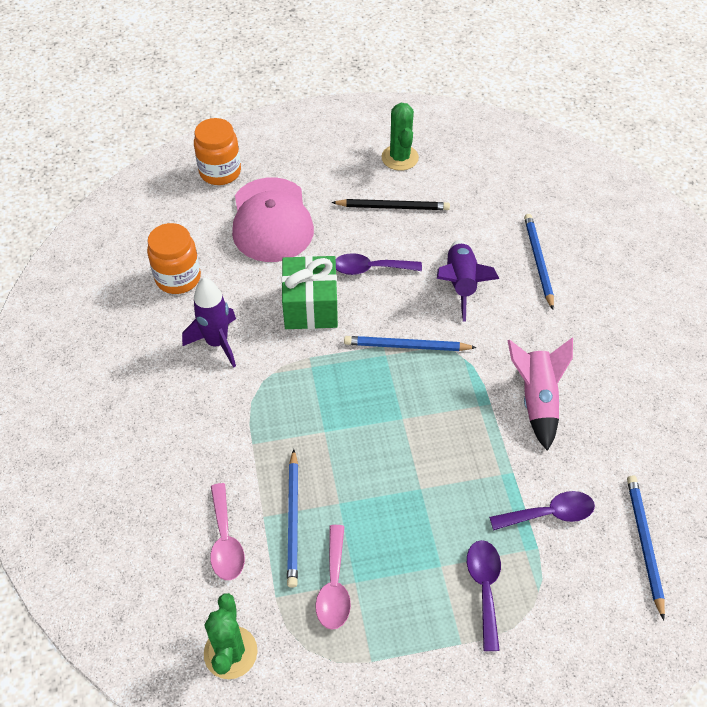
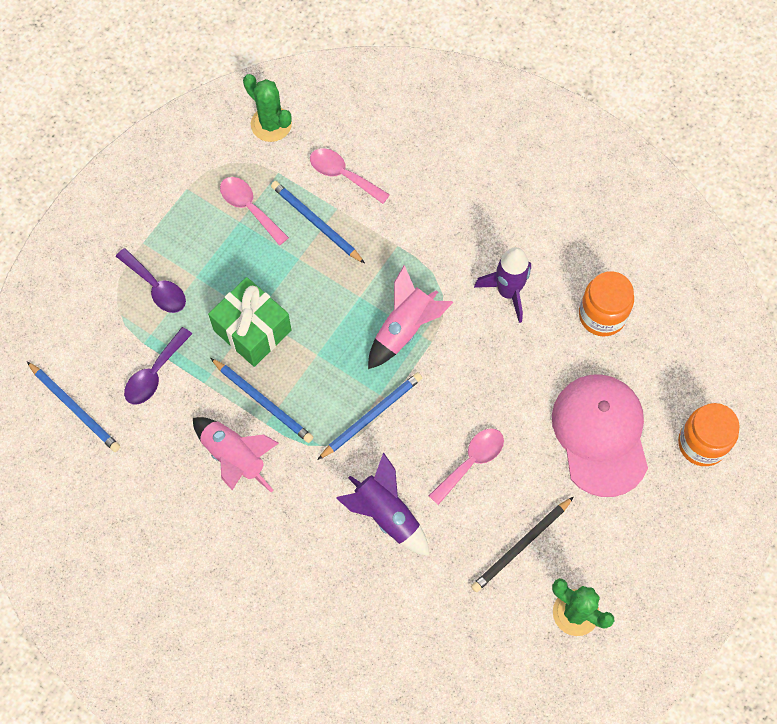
camera: 135 degrees right, 15 degrees up
pink cap [232,177,314,262] -> pink cap turned 45 degrees clockwise [552,375,648,497]
green gift [281,256,338,329] -> green gift moved to [208,277,291,367]
purple spoon [336,253,422,275] -> pink spoon [429,428,504,505]
blue pencil [524,214,554,310] -> blue pencil moved to [211,358,313,443]
none -> pink rocket [368,265,453,369]

